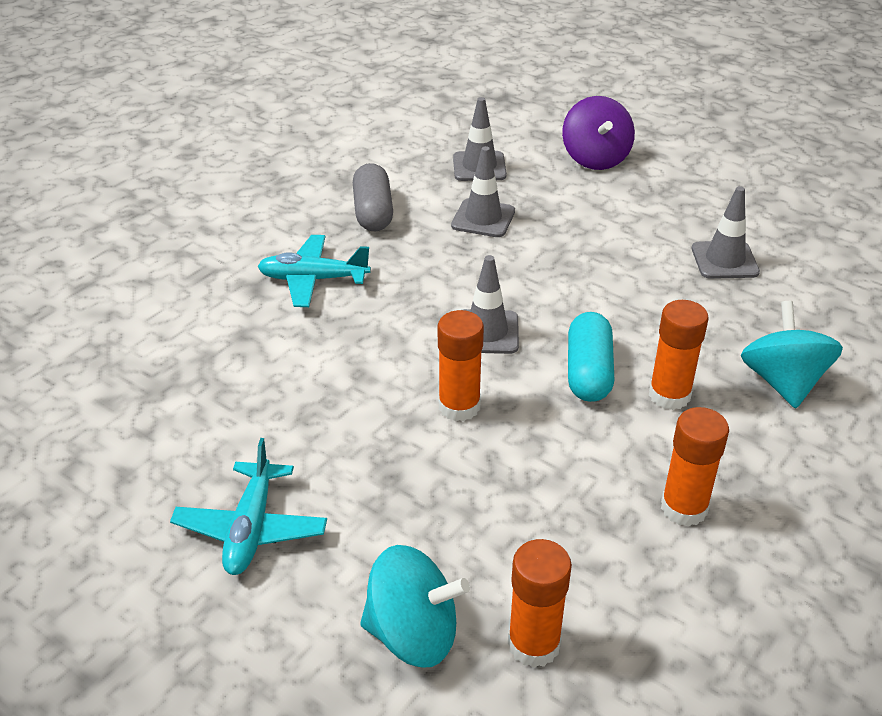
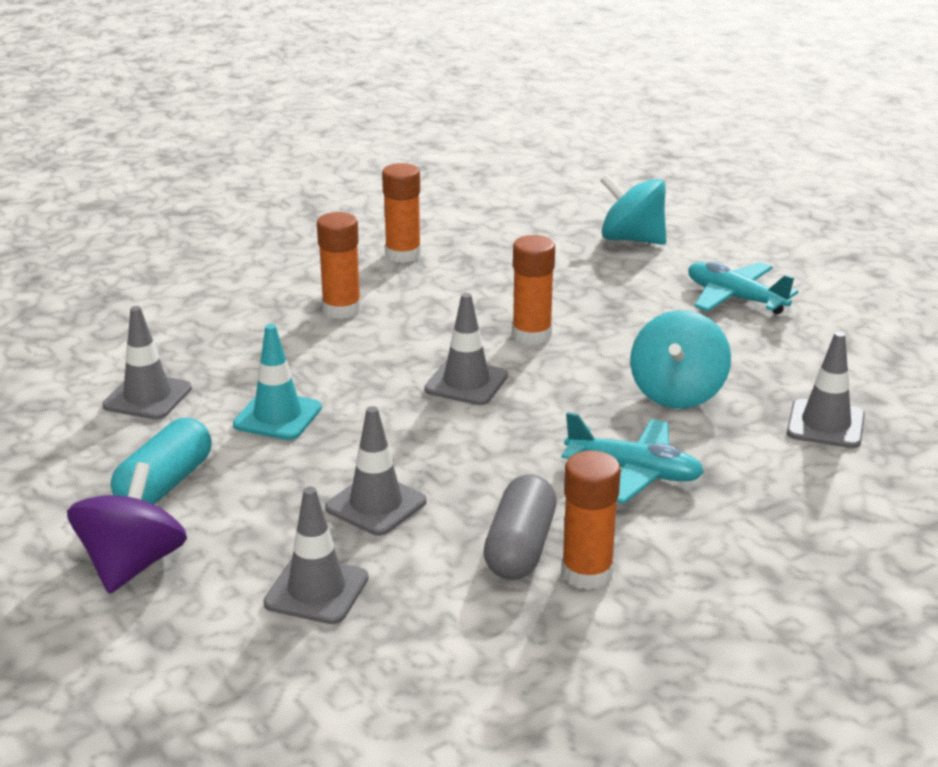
camera: 160 degrees left, 10 degrees down
turquoise plane [170,438,327,575] -> turquoise plane turned 75 degrees counterclockwise [688,261,798,314]
orange glue stick [508,539,572,668] -> orange glue stick moved to [561,450,621,590]
turquoise capsule [568,312,615,402] -> turquoise capsule moved to [111,418,212,504]
turquoise spinning top [741,301,843,408] -> turquoise spinning top moved to [630,310,731,409]
none -> turquoise traffic cone [233,324,322,440]
none -> grey traffic cone [787,331,865,448]

